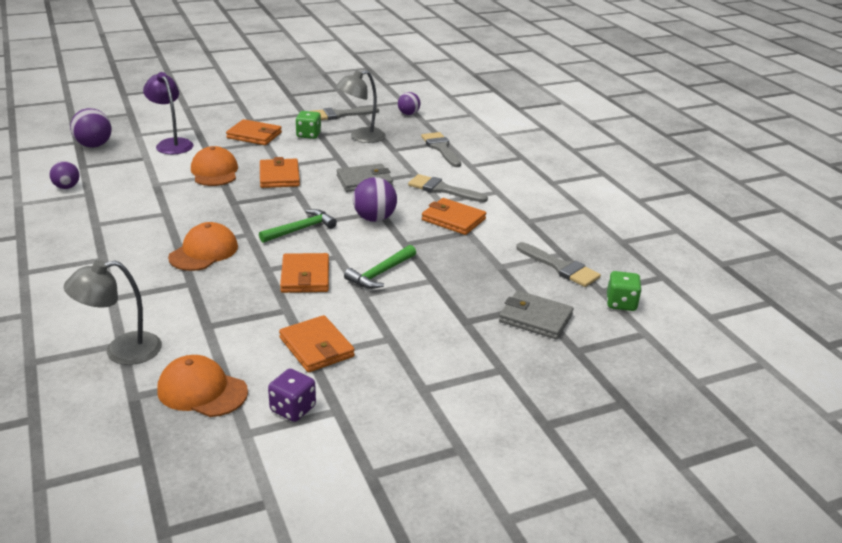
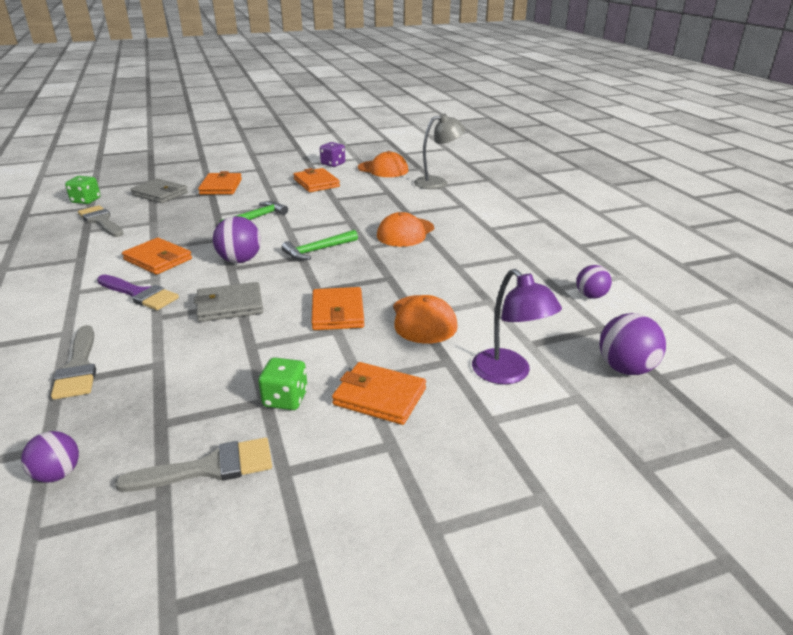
camera: 175 degrees left, 0 degrees up
orange wallet [280,253,329,293] -> orange wallet moved to [198,171,242,195]
grey lamp [336,70,386,143] -> none
grey brush [408,174,488,202] -> purple brush [97,274,179,310]

